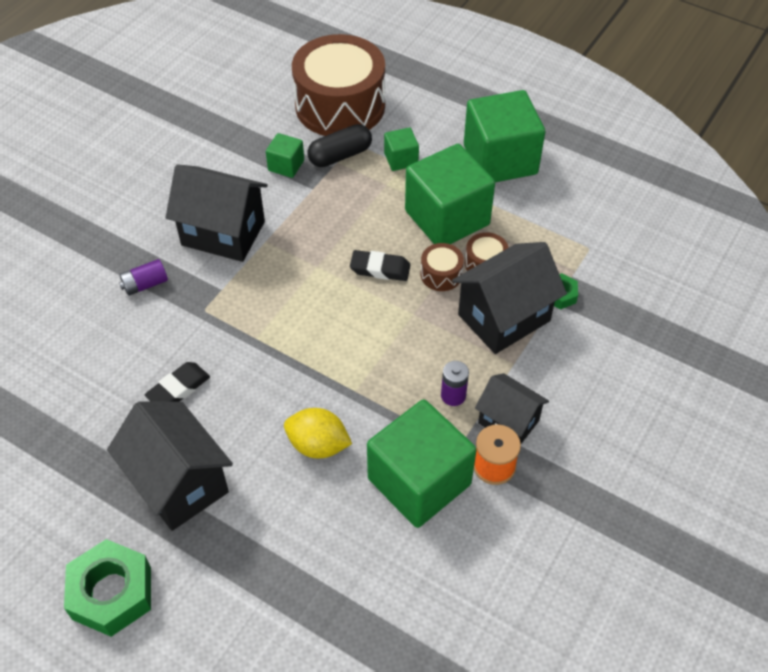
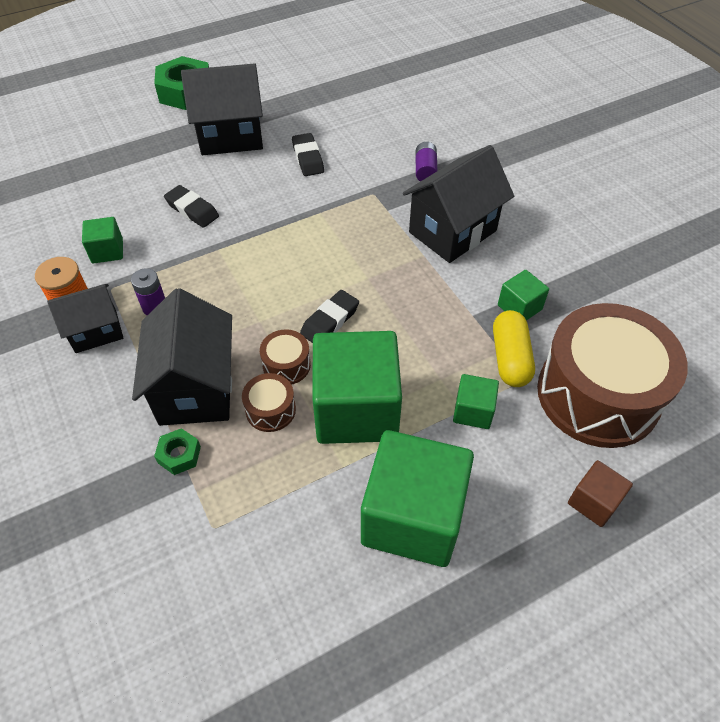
camera: 120 degrees right, 0 degrees up
yellow lemon [284,408,352,458] -> black eraser [164,185,219,228]
black capsule [308,124,372,167] -> yellow capsule [493,310,535,387]
green cube [367,399,477,528] -> green cube [82,217,123,264], size x0.46
none -> brown cube [568,460,633,527]

